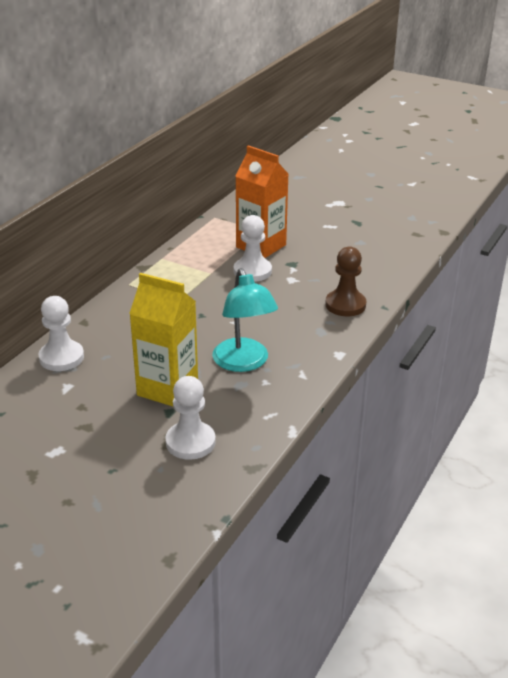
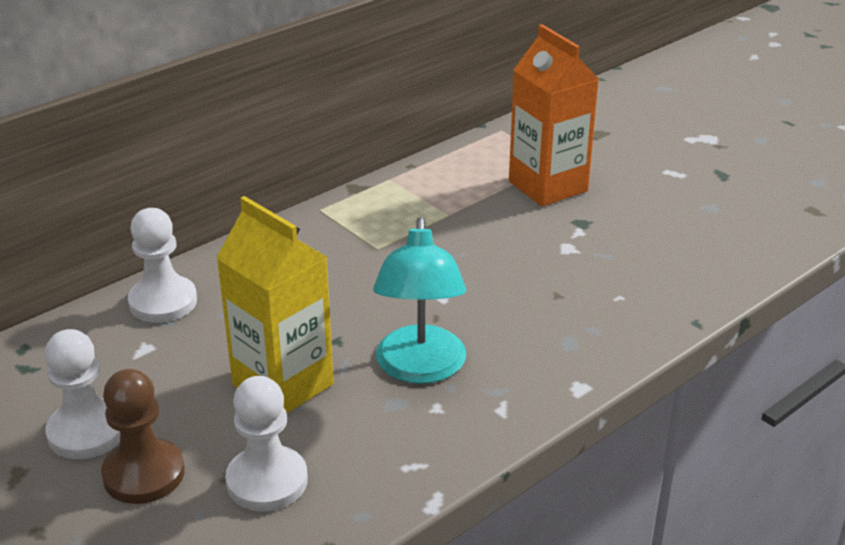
camera: 20 degrees right, 0 degrees up
white pawn [234,215,272,282] -> white pawn moved to [45,329,120,459]
brown pawn [325,246,366,316] -> brown pawn moved to [101,369,185,504]

